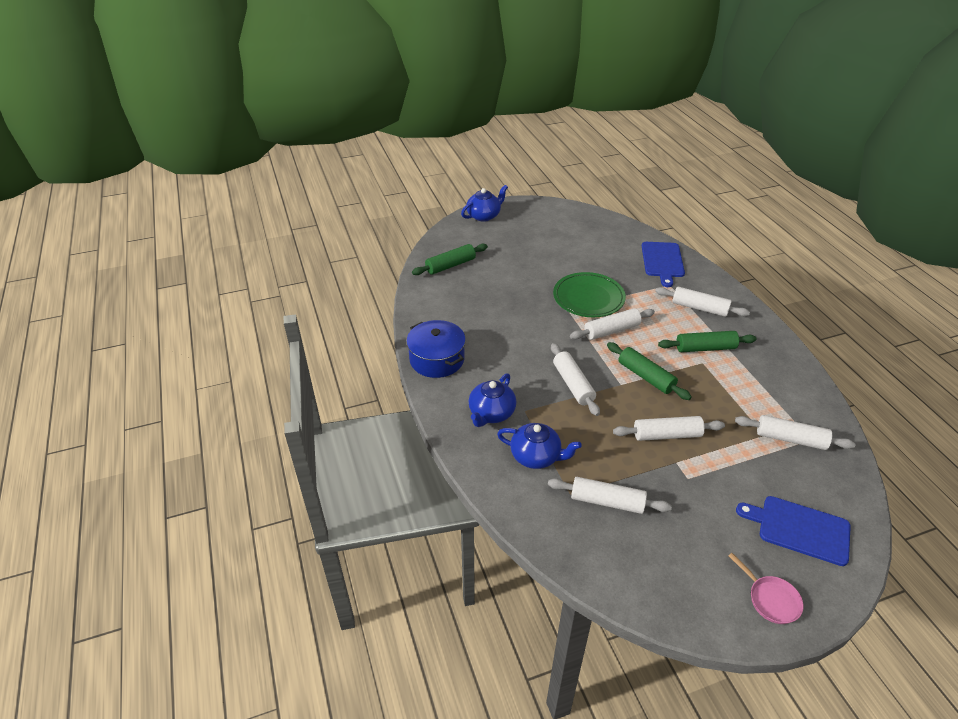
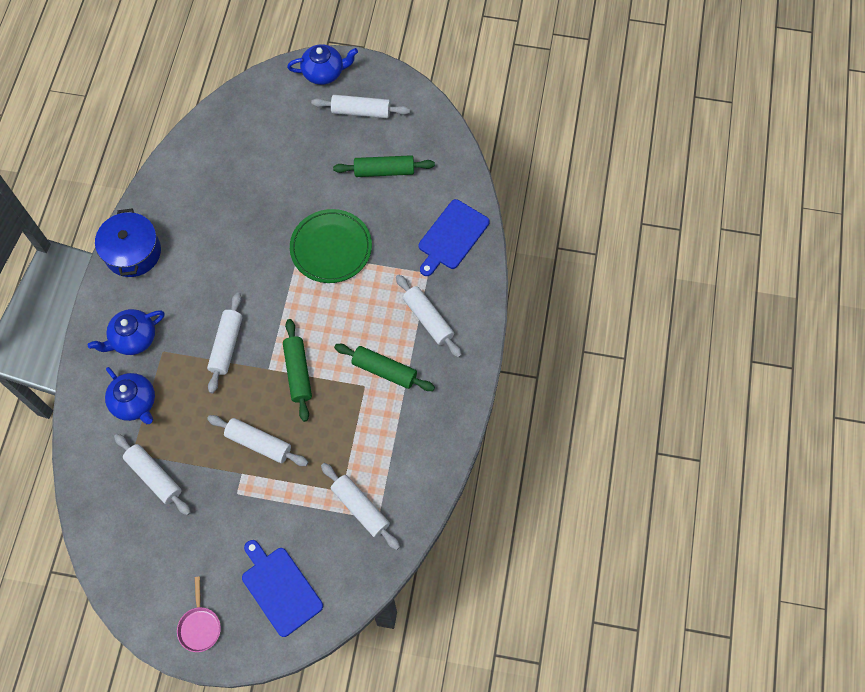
camera: 30 degrees right, 25 degrees up
green rolling pin [412,244,488,275] -> green rolling pin moved to [333,155,435,177]
white rolling pin [570,308,655,340] -> white rolling pin moved to [311,95,410,118]

